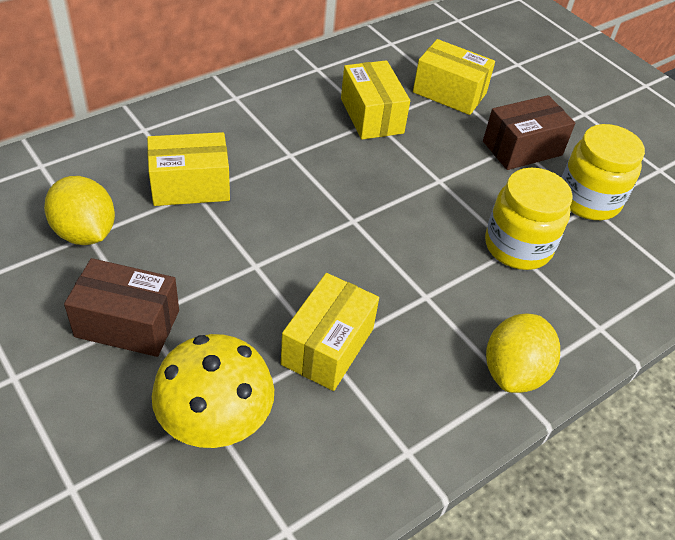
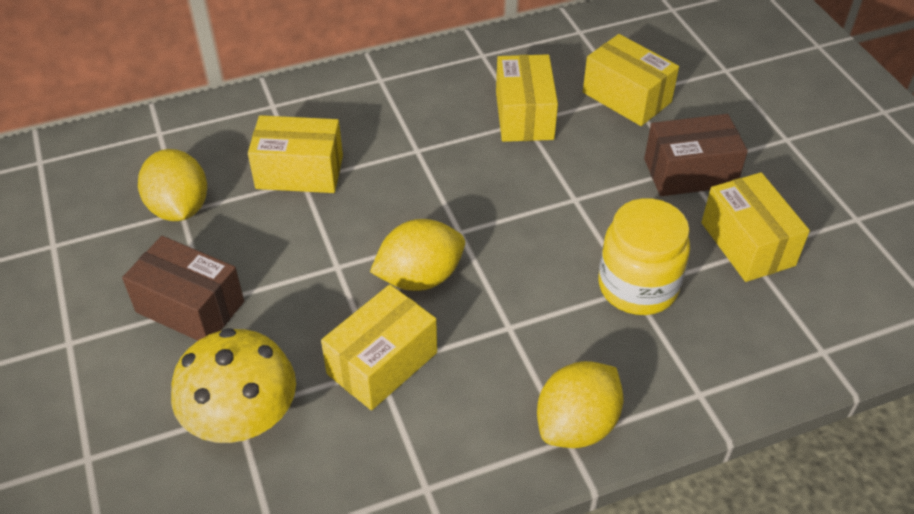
camera: 20 degrees right, 0 degrees up
yellow jar [561,124,645,220] -> yellow box [701,172,810,282]
none -> yellow lemon [370,219,465,291]

